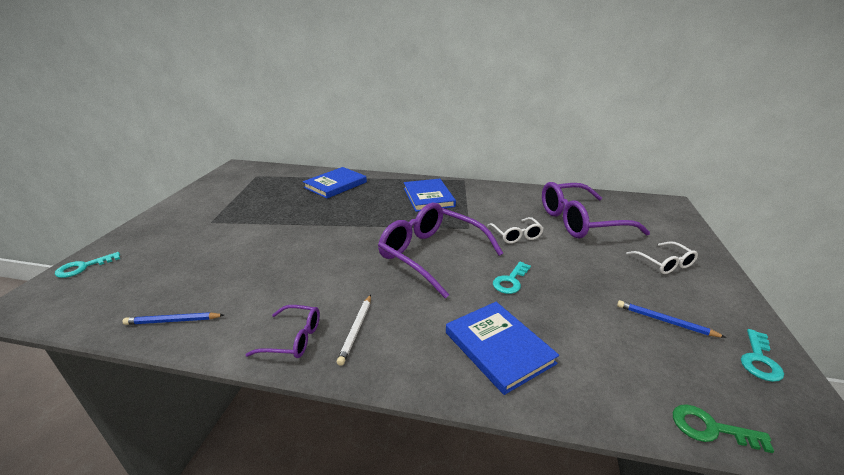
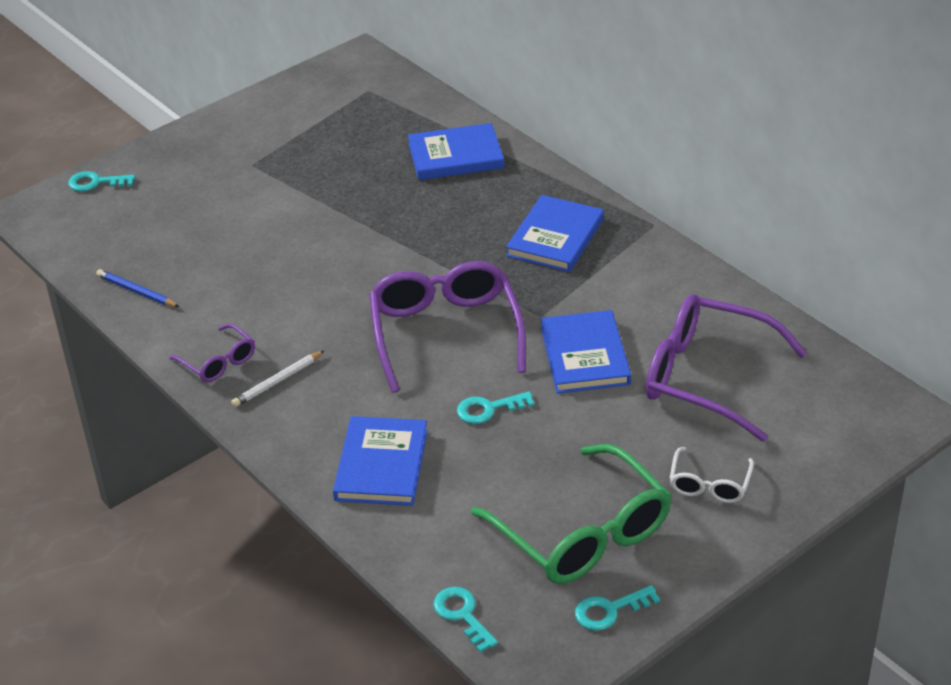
camera: 40 degrees right, 10 degrees up
white glasses [487,217,544,244] -> blue book [541,310,631,394]
blue pencil [617,300,726,338] -> green glasses [471,444,671,584]
green key [673,404,774,453] -> turquoise key [433,587,498,653]

